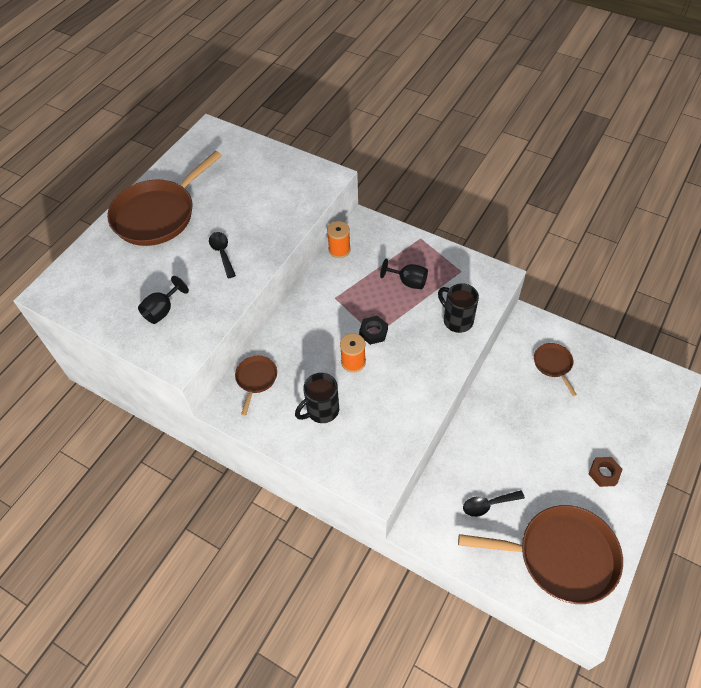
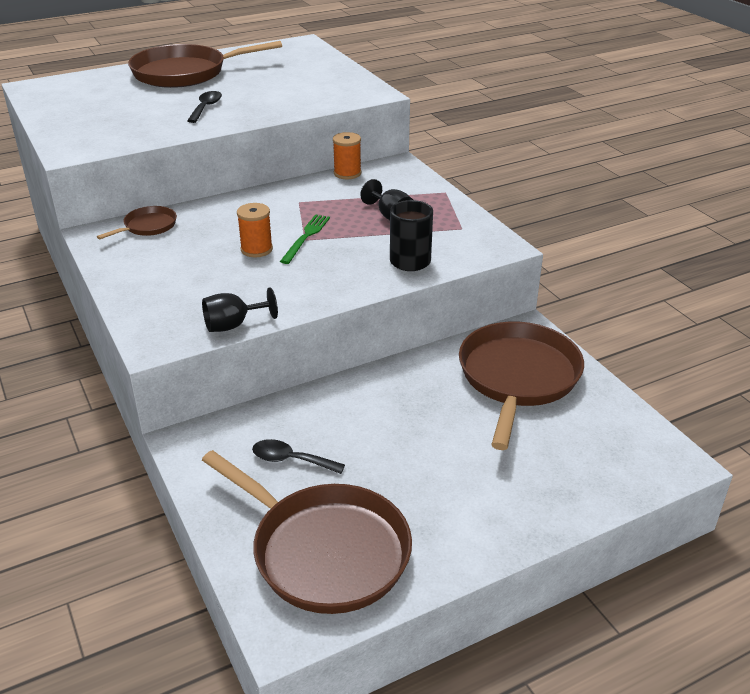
camera: 30 degrees right, 20 degrees down
black goblet [138,276,189,324] -> black goblet moved to [202,287,278,332]
black mug [295,373,339,423] -> none
black nut [359,316,388,345] -> green fork [280,215,330,264]
brown pan [534,343,577,396] -> brown pan [459,322,584,450], size x2.13
brown nut [589,457,623,487] -> none

